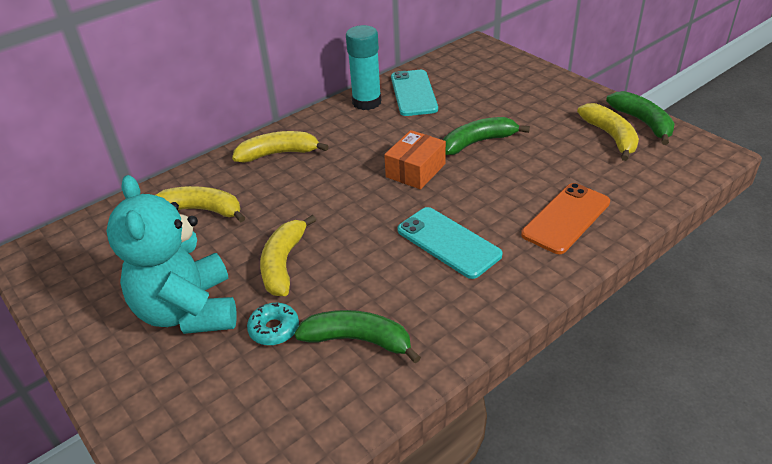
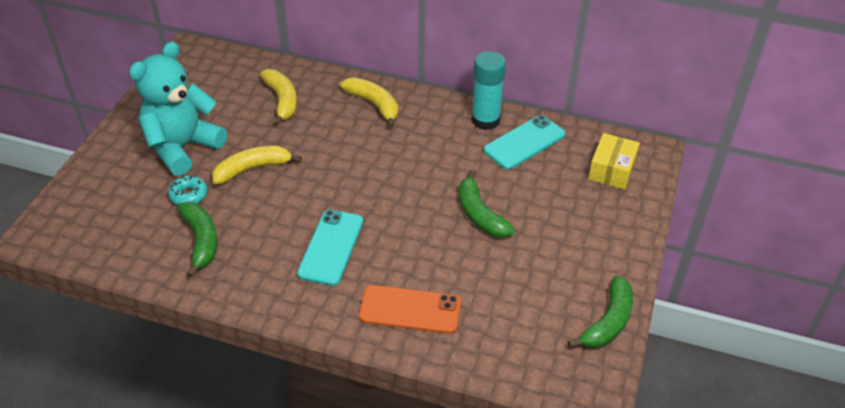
camera: 55 degrees right, 5 degrees up
orange box [384,130,446,189] -> none
green banana [443,117,530,155] -> green banana turned 150 degrees counterclockwise [459,170,515,238]
yellow banana [577,103,639,161] -> none
none -> yellow box [588,133,640,190]

